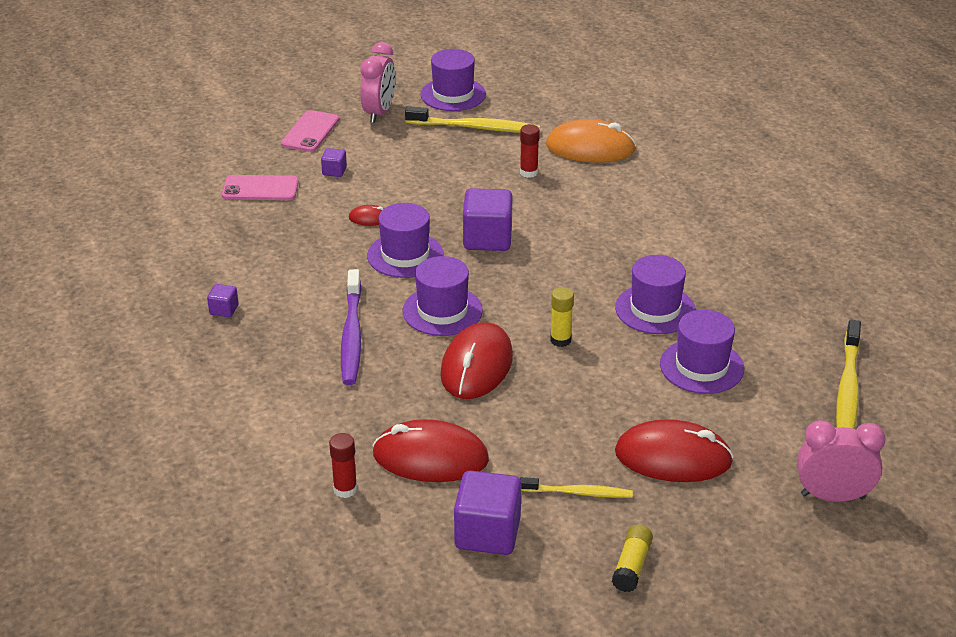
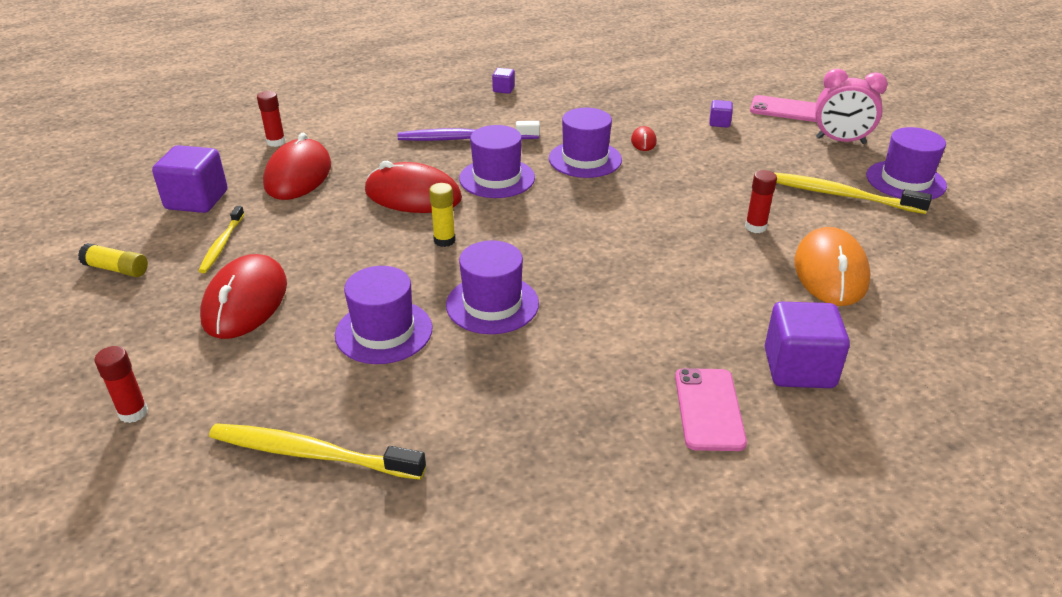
camera: 90 degrees right, 0 degrees up
pink phone [222,175,299,200] -> pink phone moved to [675,368,747,451]
yellow toothbrush [405,106,540,133] -> yellow toothbrush turned 105 degrees clockwise [773,172,932,214]
purple cube [463,188,512,251] -> purple cube moved to [765,302,850,388]
pink clock [797,420,886,502] -> red glue stick [95,346,148,423]

